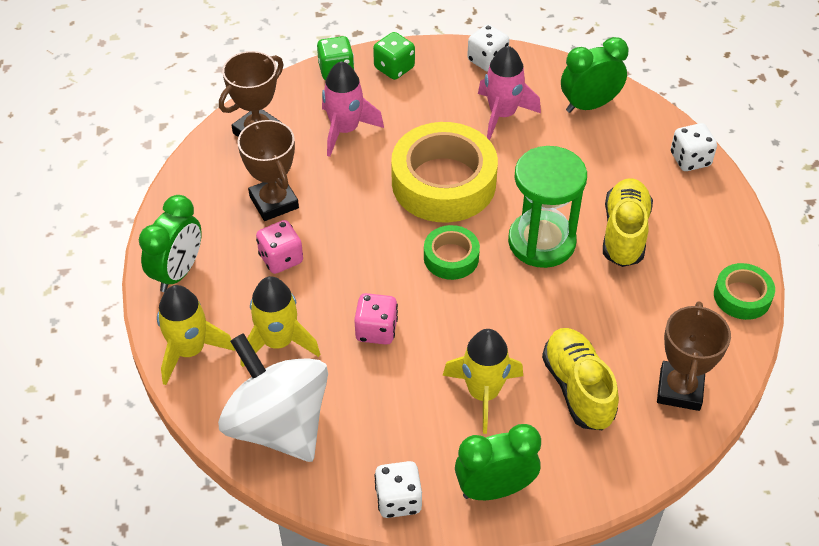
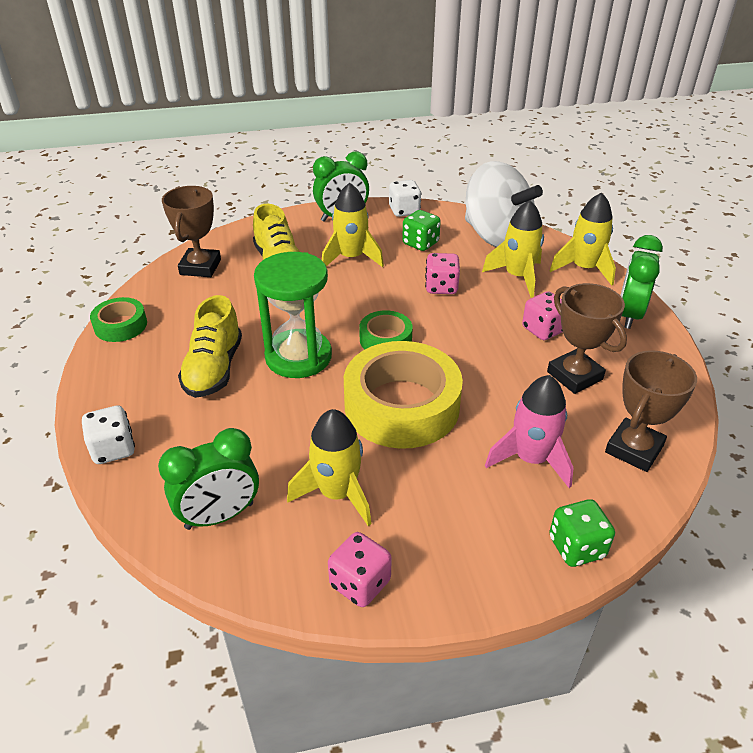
camera: 175 degrees right, 10 degrees down
green dice [373,32,415,80] -> green dice moved to [402,210,441,251]
white dice [467,24,509,72] -> pink dice [328,532,392,607]
pink rocket [478,46,541,141] -> yellow rocket [287,409,371,526]

